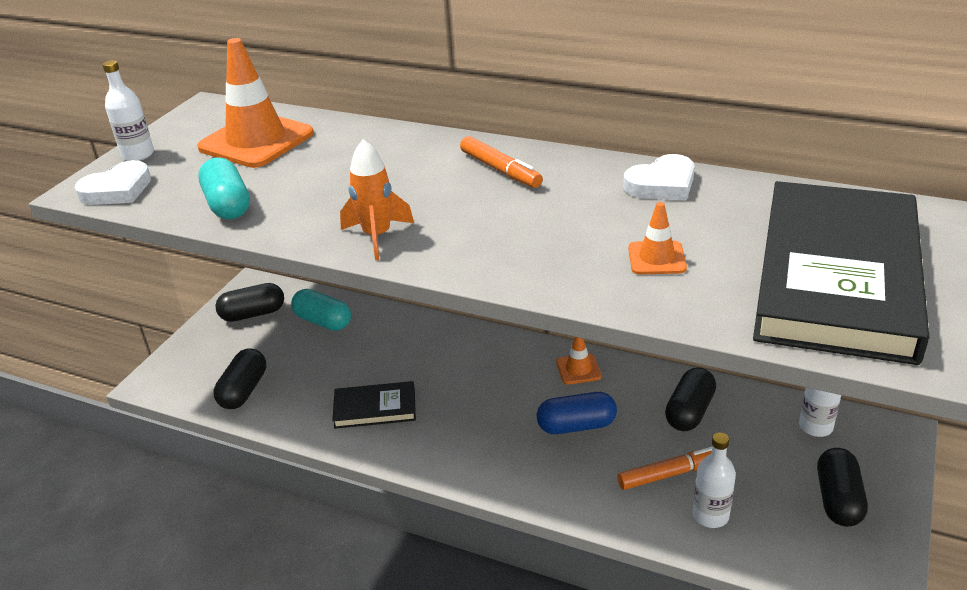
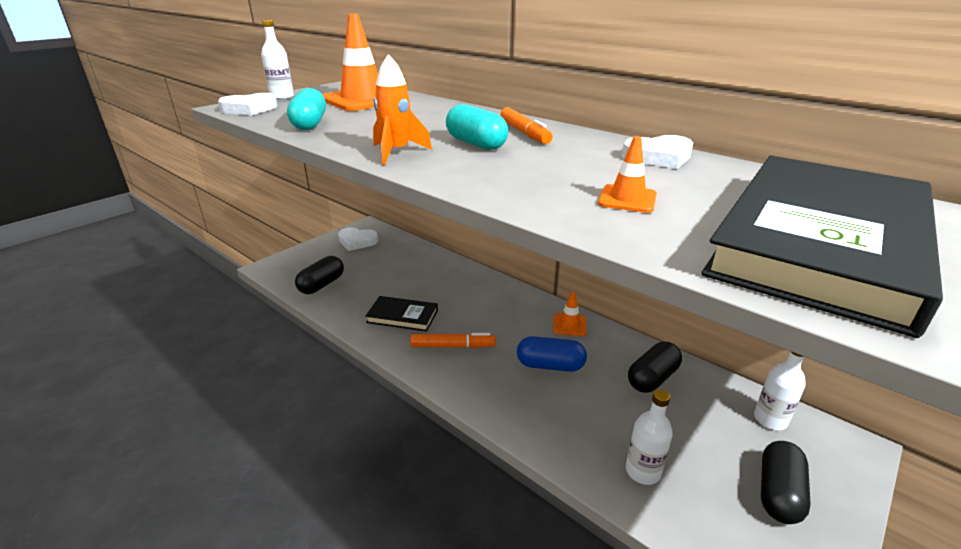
camera: 15 degrees right, 5 degrees down
black capsule [215,283,284,322] -> white heart [338,227,378,251]
turquoise capsule [291,289,351,331] -> turquoise capsule moved to [446,104,508,150]
orange marker [617,446,713,490] -> orange marker moved to [410,333,496,348]

